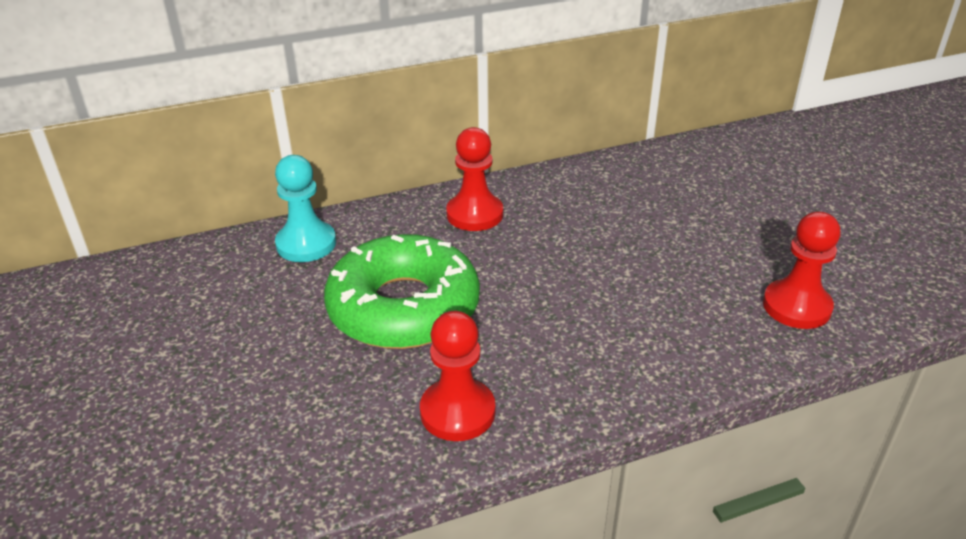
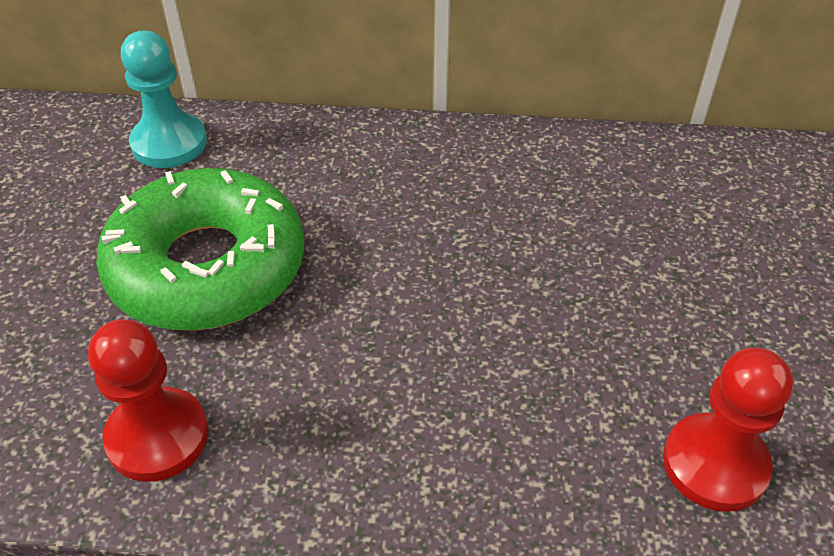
camera: 25 degrees right, 10 degrees up
red pawn [446,127,503,231] -> none

